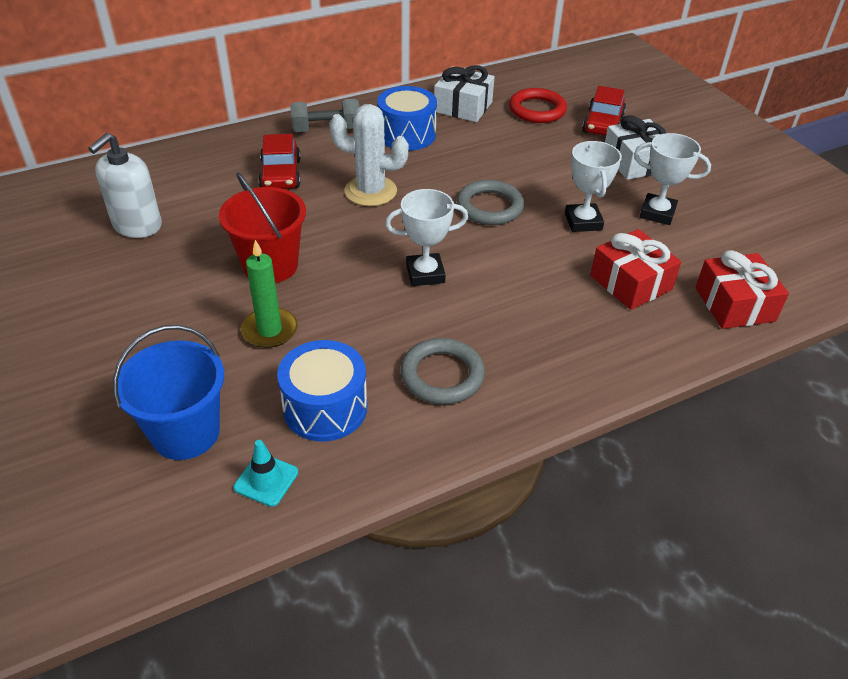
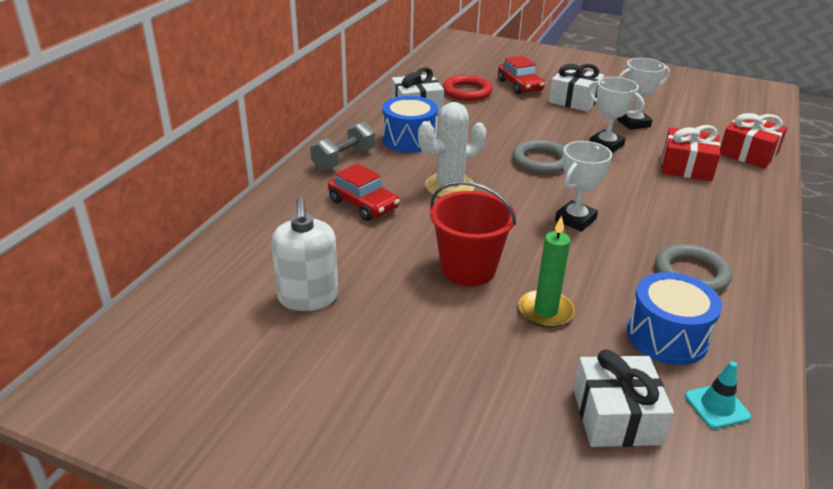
camera: 40 degrees left, 10 degrees down
blue bucket [113,325,224,460] -> white gift [573,349,674,447]

